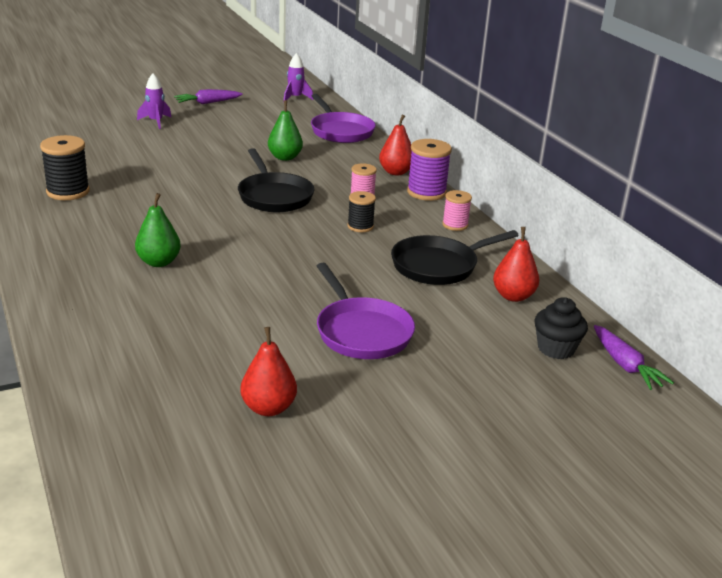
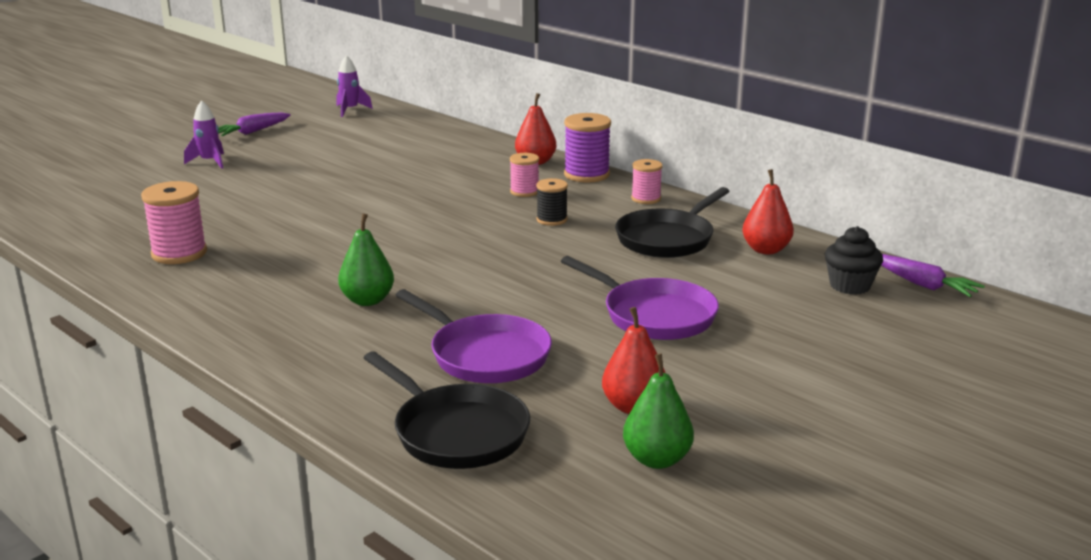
camera: 20 degrees left, 5 degrees down
black spool [40,135,90,200] -> pink spool [141,181,207,264]
black pan [238,148,315,212] -> black pan moved to [364,351,530,469]
green pear [268,100,303,161] -> green pear moved to [623,353,694,469]
purple pan [311,94,376,143] -> purple pan moved to [396,289,552,383]

